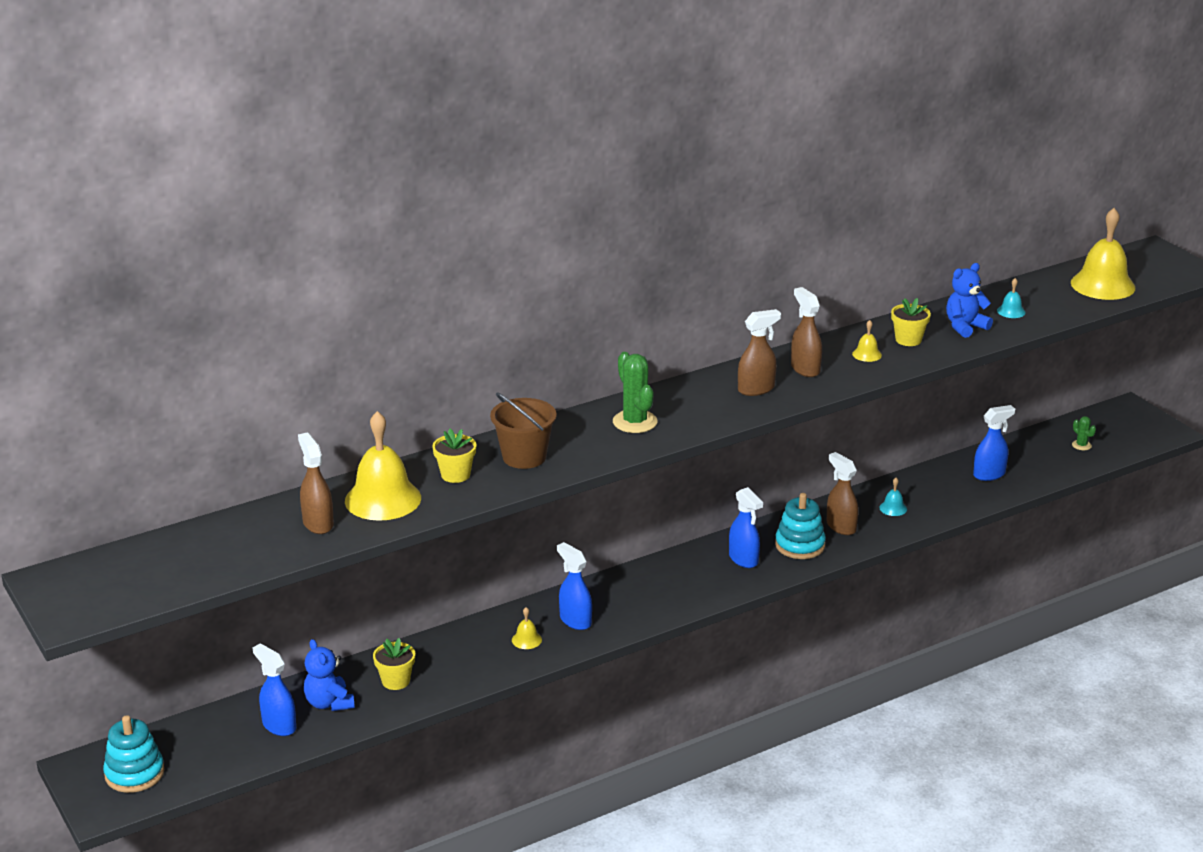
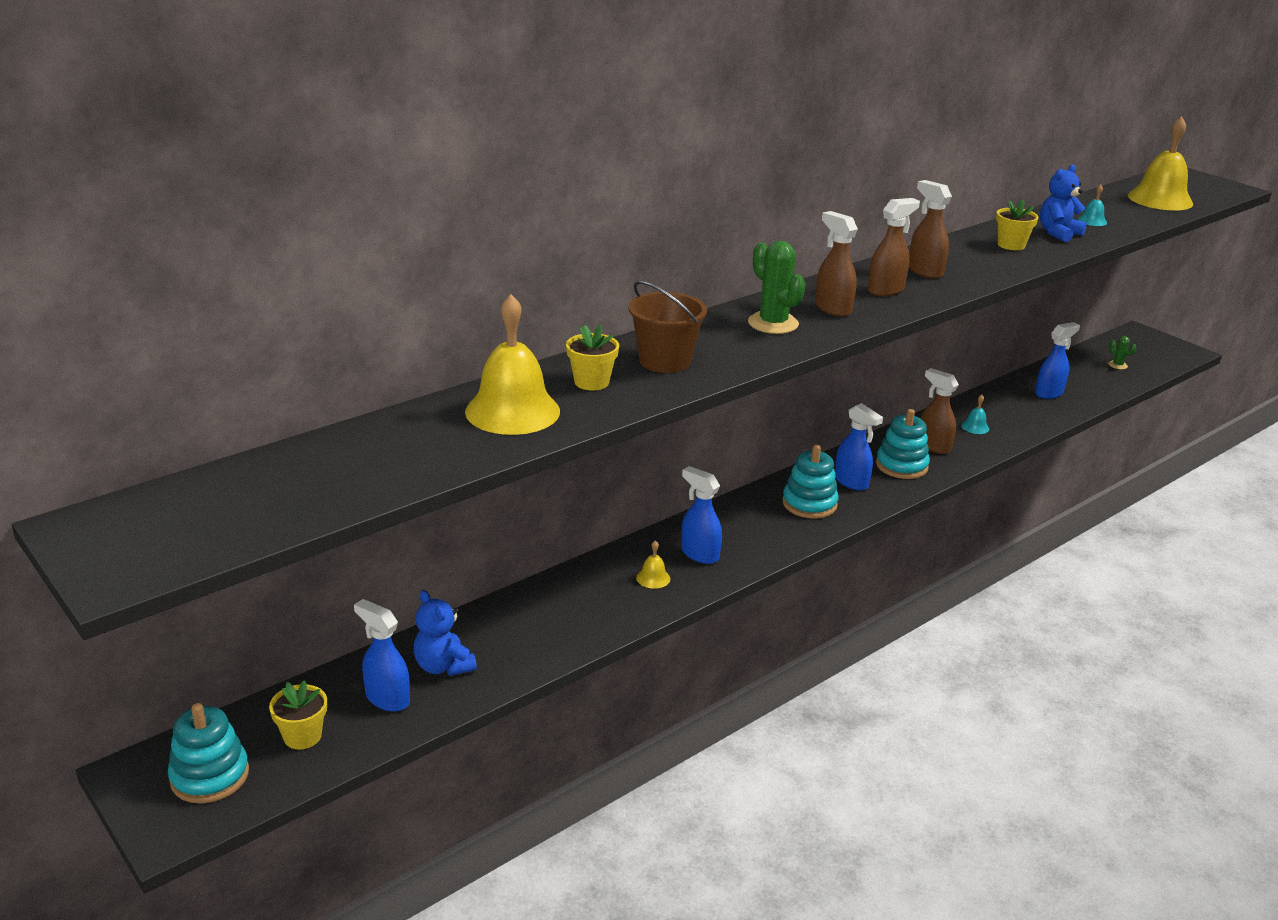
camera: 10 degrees left, 0 degrees up
brown spray bottle [298,432,334,534] -> brown spray bottle moved to [815,211,858,317]
yellow flower pot [373,638,415,690] -> yellow flower pot moved to [269,680,327,750]
yellow bell [852,320,882,362] -> none
none -> turquoise stacking toy [782,445,838,519]

